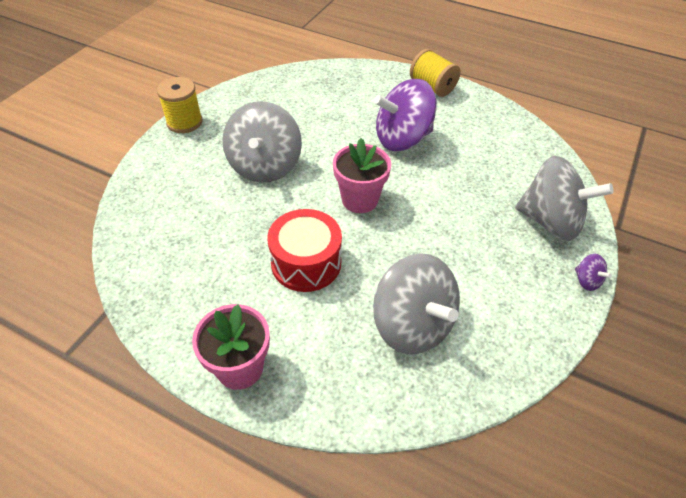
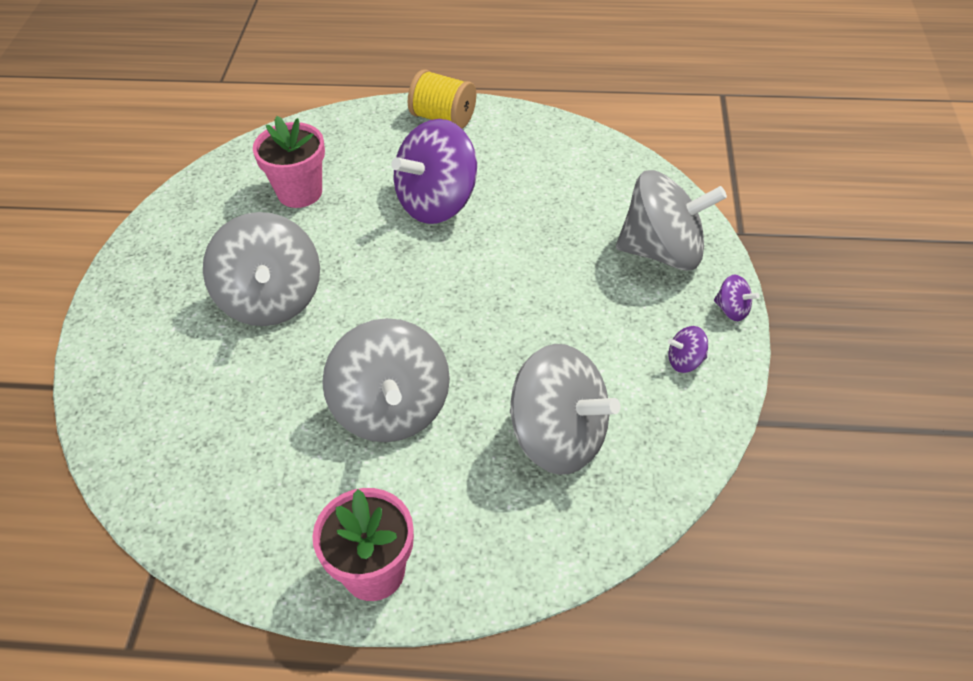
camera: 20 degrees left, 0 degrees up
yellow spool [157,77,203,133] -> none
red drum [267,209,342,292] -> grey spinning top [322,318,450,442]
pink flower pot [333,138,391,213] -> pink flower pot moved to [253,116,325,208]
none -> purple spinning top [668,326,708,373]

